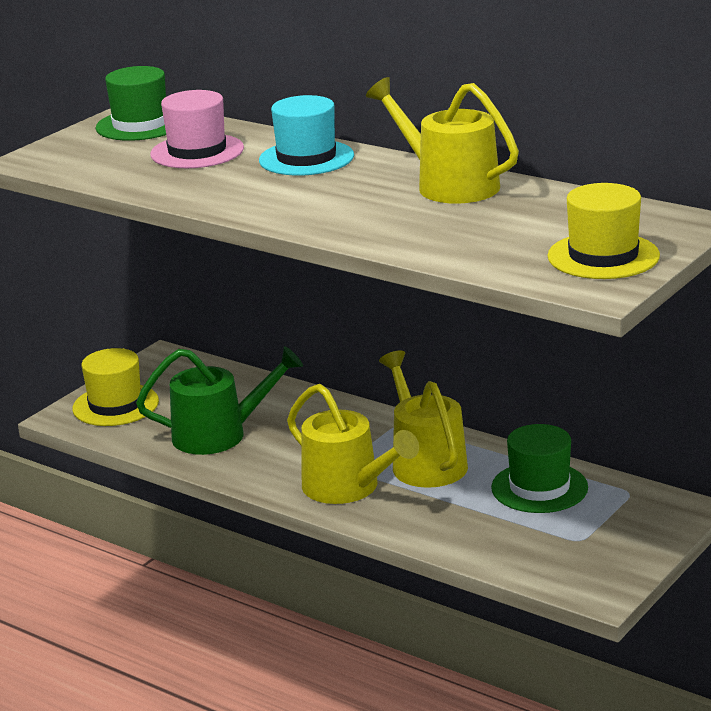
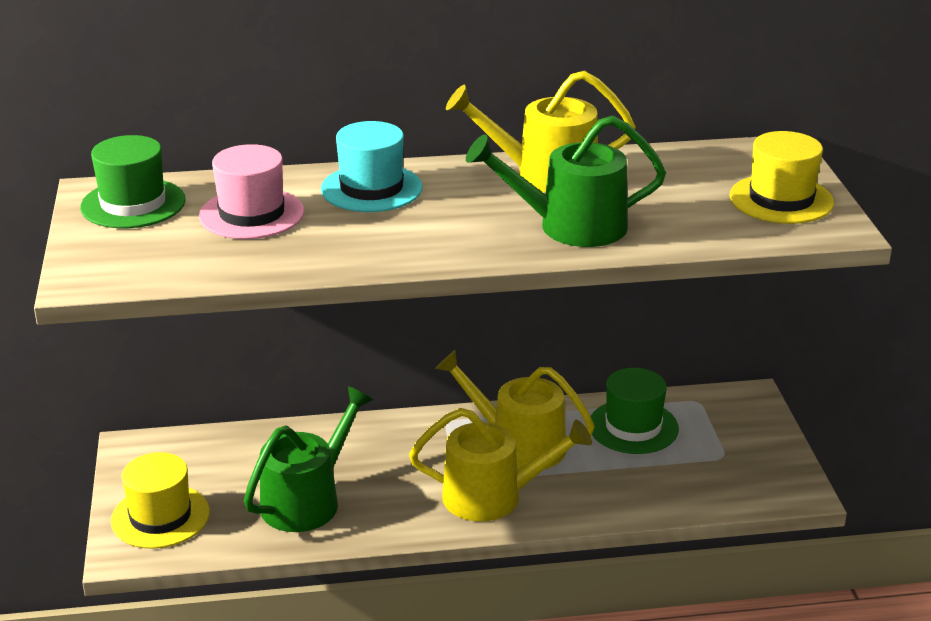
camera: 45 degrees left, 5 degrees up
none -> green watering can [466,115,666,247]

